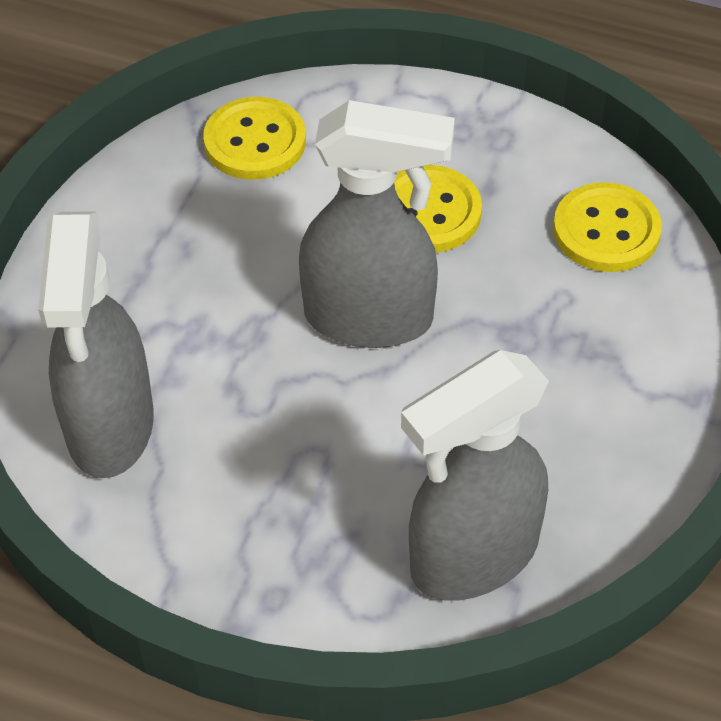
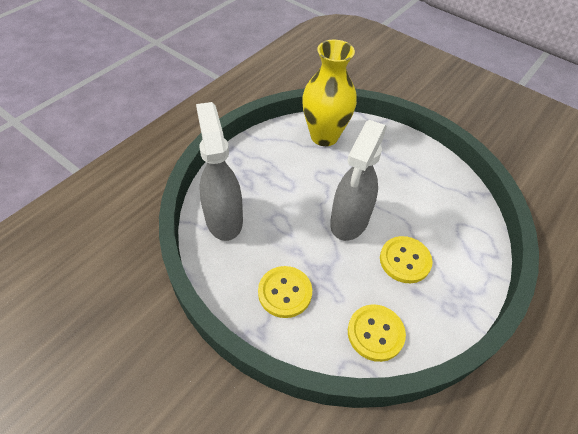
camera: 105 degrees right, 0 degrees up
grey spray bottle [38,211,154,478] -> yellow vase [302,40,357,146]
yellow button [203,97,306,180] -> yellow button moved to [258,266,312,318]

